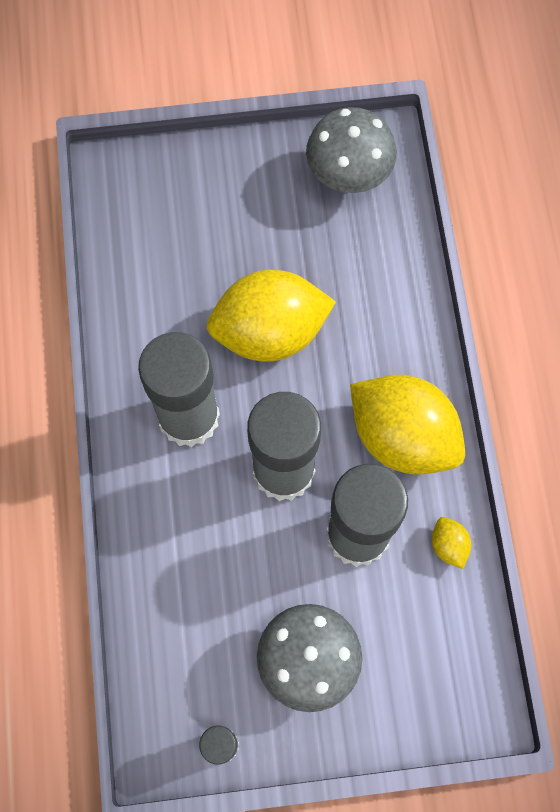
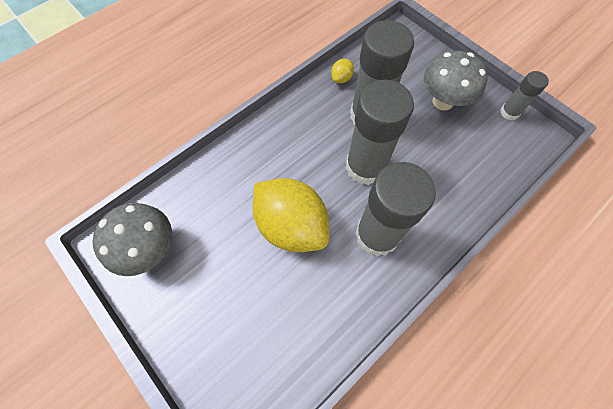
camera: 125 degrees left, 5 degrees down
yellow lemon [350,375,465,474] -> none

